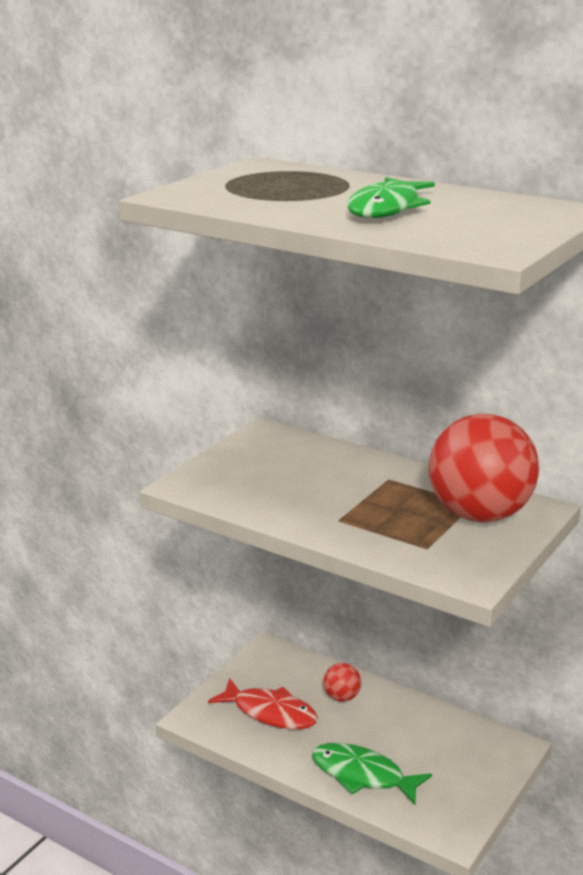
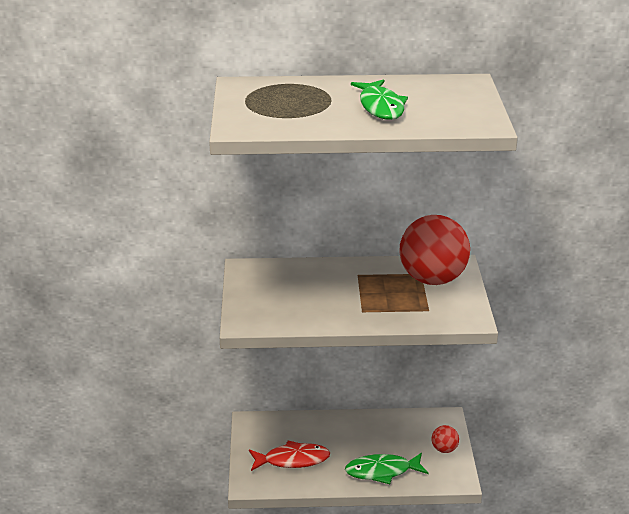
camera: 35 degrees left, 5 degrees up
red ball [323,663,361,702] -> red ball moved to [432,425,459,453]

